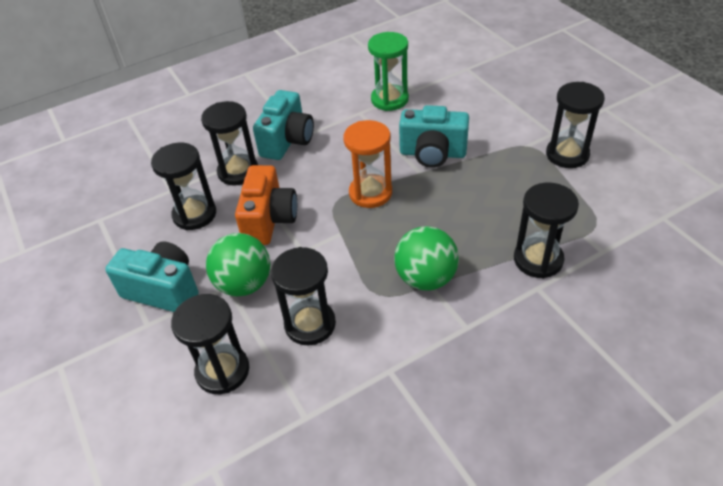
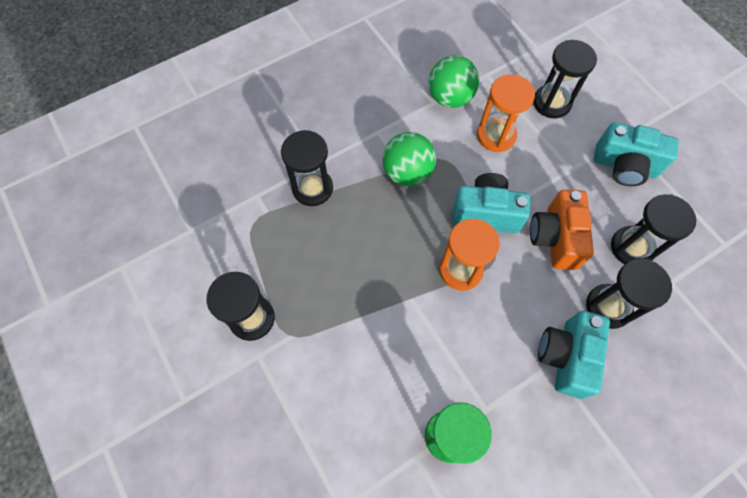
camera: 175 degrees right, 20 degrees up
green ball [206,233,270,296] -> green ball moved to [429,55,479,108]
black hourglass [271,247,336,346] -> orange hourglass [477,74,535,152]
turquoise camera [399,105,469,168] -> turquoise camera moved to [452,173,530,233]

